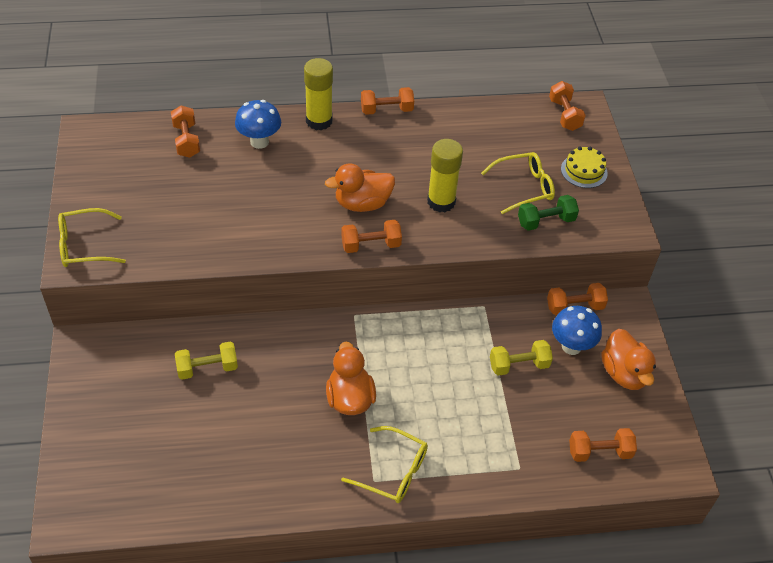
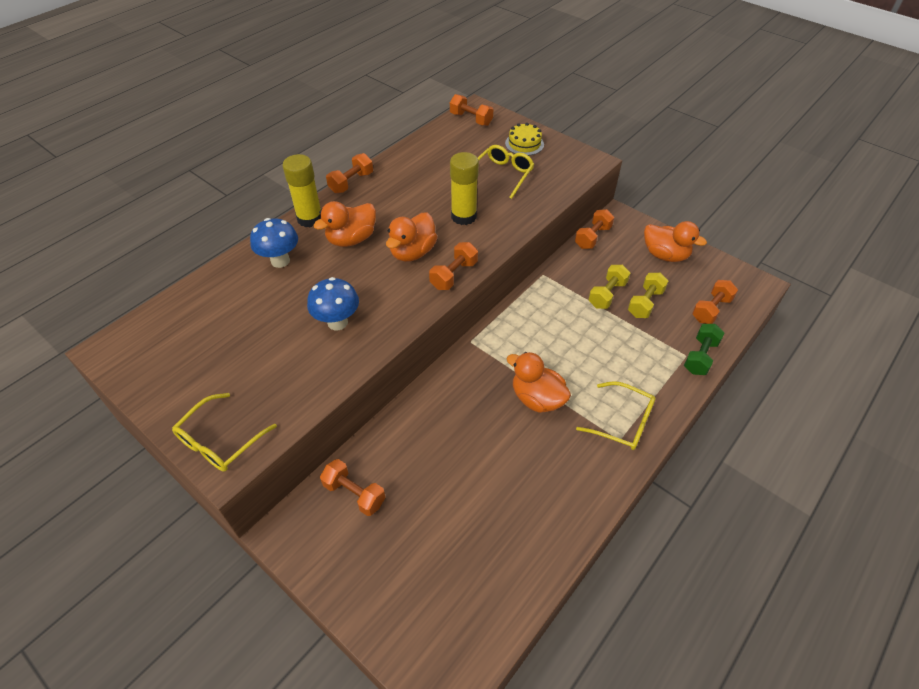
camera: 40 degrees left, 0 degrees up
orange dumbbell [171,105,200,158] -> orange dumbbell moved to [320,459,385,516]
yellow dumbbell [175,341,238,379] -> yellow dumbbell moved to [628,273,668,318]
yellow glasses [341,426,428,503] -> yellow glasses turned 45 degrees clockwise [576,381,656,450]
green dumbbell [518,195,579,231] -> green dumbbell moved to [684,324,724,375]
blue mushroom [552,306,602,355] -> blue mushroom moved to [307,277,359,330]
none -> orange duck [313,201,376,247]

